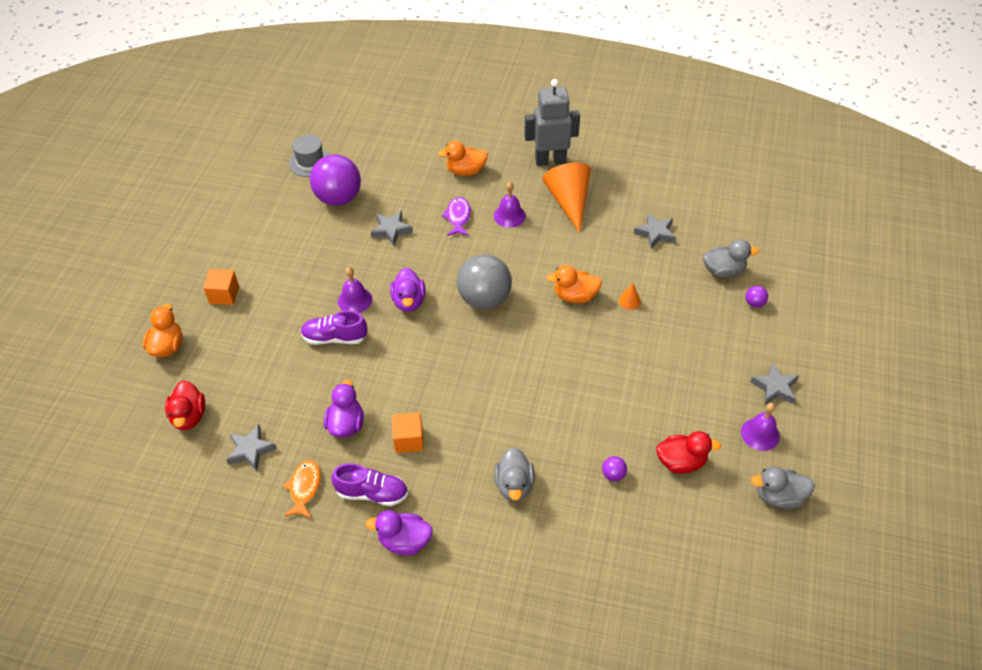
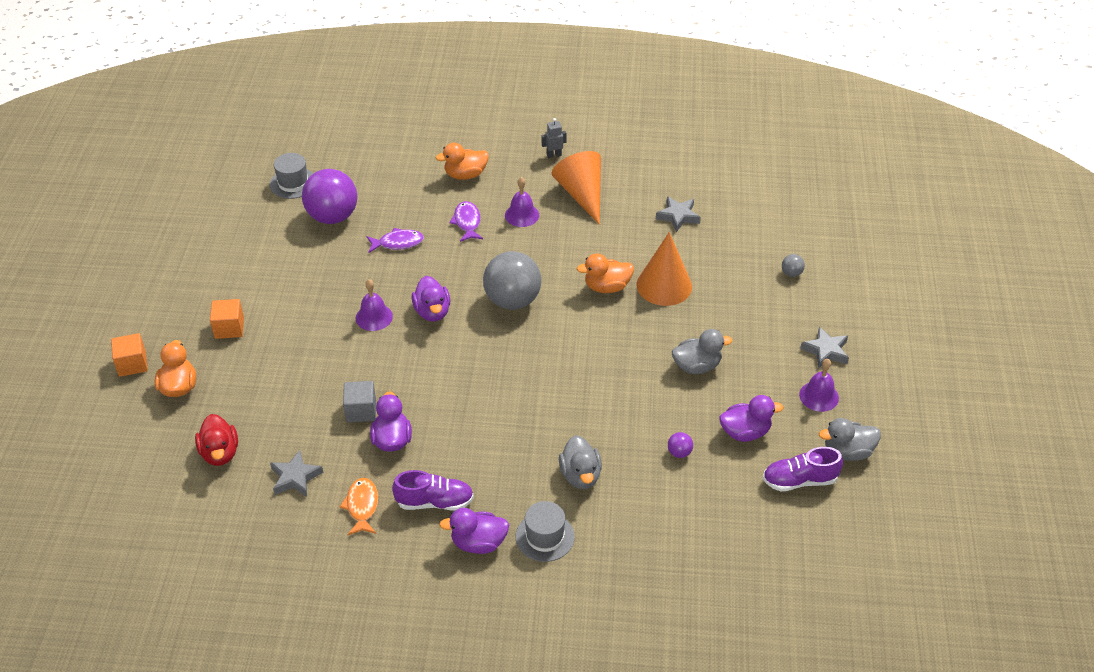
camera: 10 degrees left, 5 degrees down
purple shoe [301,311,368,345] -> purple shoe moved to [763,447,843,491]
grey star [371,211,413,246] -> purple fish [366,228,424,253]
orange cube [392,412,424,453] -> orange cube moved to [111,333,148,377]
grey robot [524,79,580,166] -> grey robot [542,118,567,158], size x0.44
orange cone [619,283,641,310] -> orange cone [637,232,692,306], size x2.40
red duck [656,431,721,474] -> purple duck [719,395,783,442]
grey duck [703,239,759,278] -> grey duck moved to [672,329,732,374]
purple ball [746,286,768,308] -> grey ball [782,254,805,277]
none -> grey cube [343,381,376,422]
none -> grey hat [515,501,575,562]

